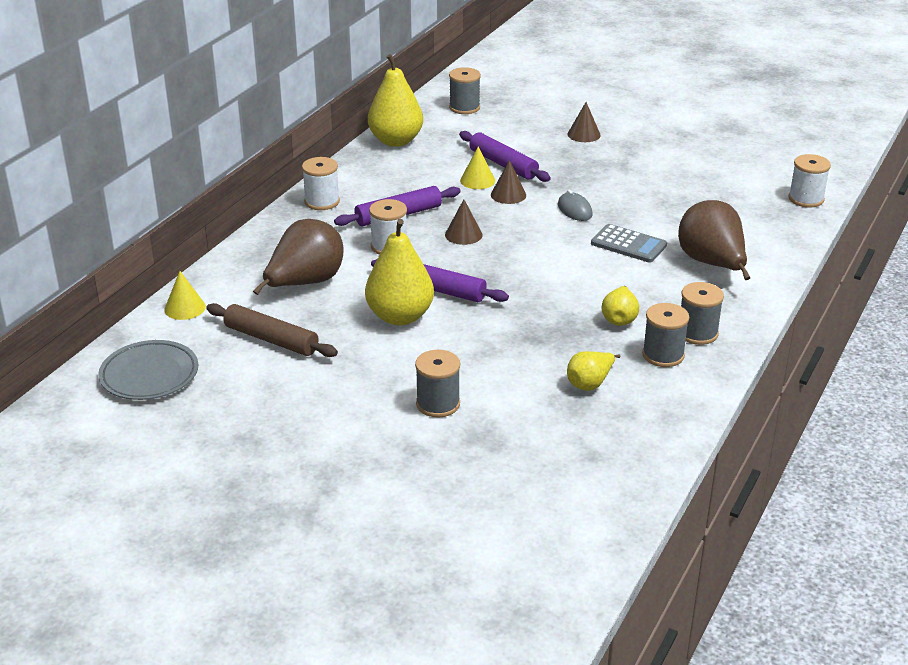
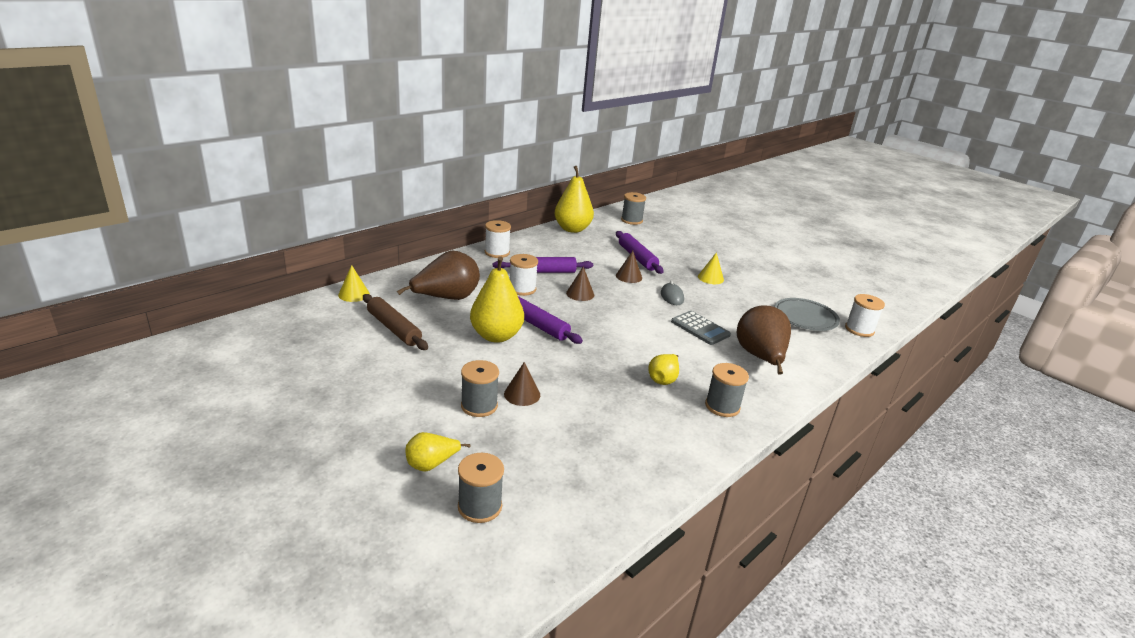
camera: 15 degrees right, 5 degrees down
grey plate [98,340,198,400] -> grey plate moved to [774,298,840,331]
yellow cone [460,147,495,189] -> yellow cone moved to [698,252,724,284]
brown cone [567,102,601,142] -> brown cone moved to [504,362,540,406]
yellow pear [567,351,621,391] -> yellow pear moved to [405,432,471,472]
grey spool [642,303,689,367] -> grey spool moved to [458,453,504,523]

